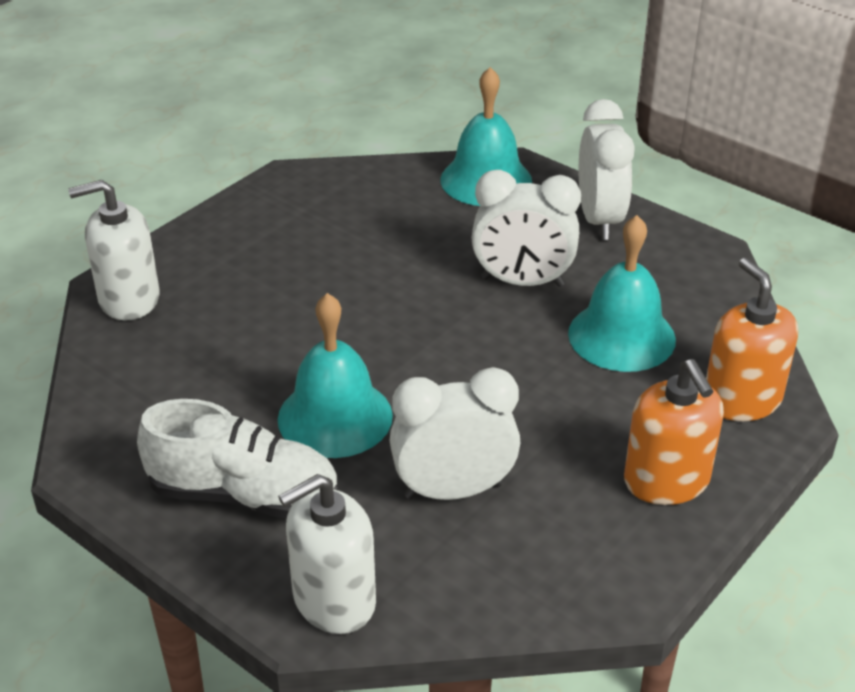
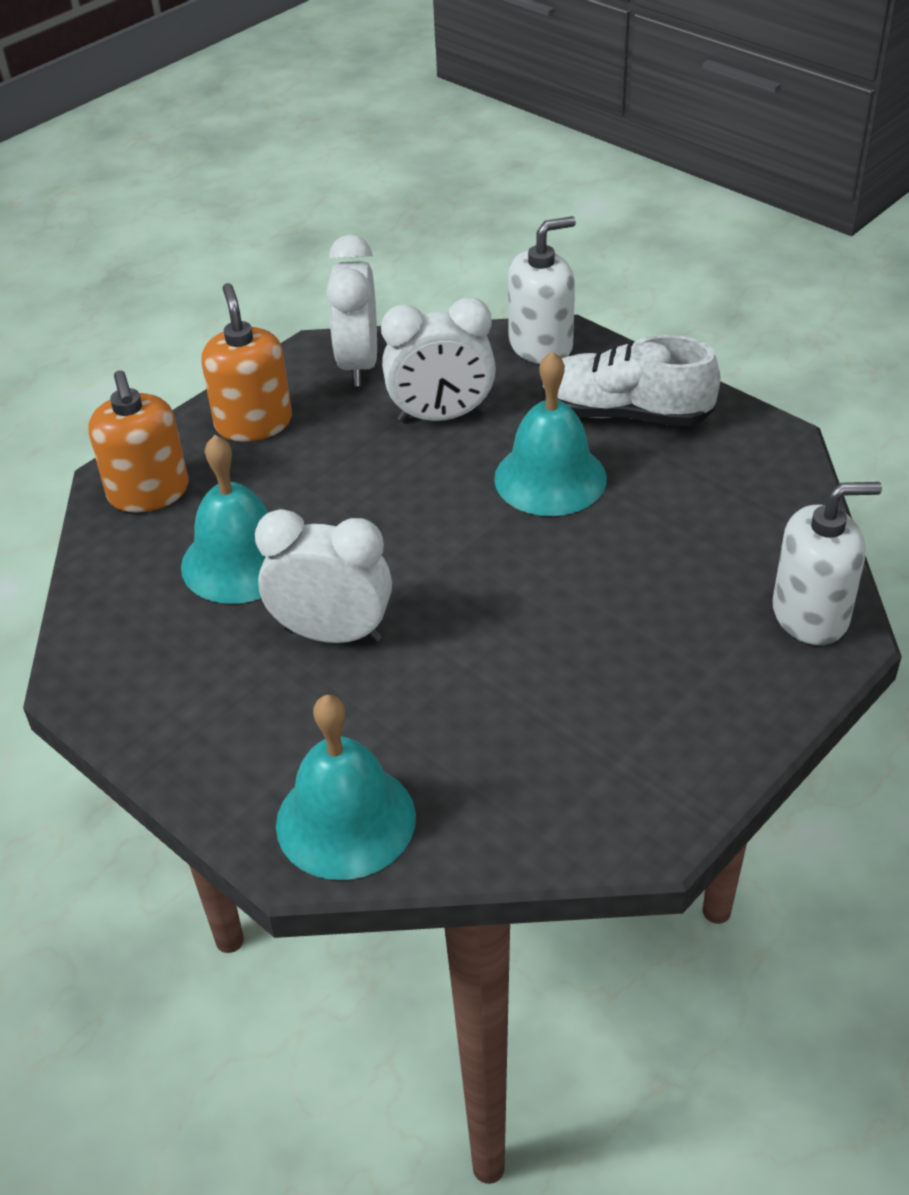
camera: 175 degrees left, 5 degrees up
white clock [579,99,634,240] -> white clock moved to [326,234,377,386]

